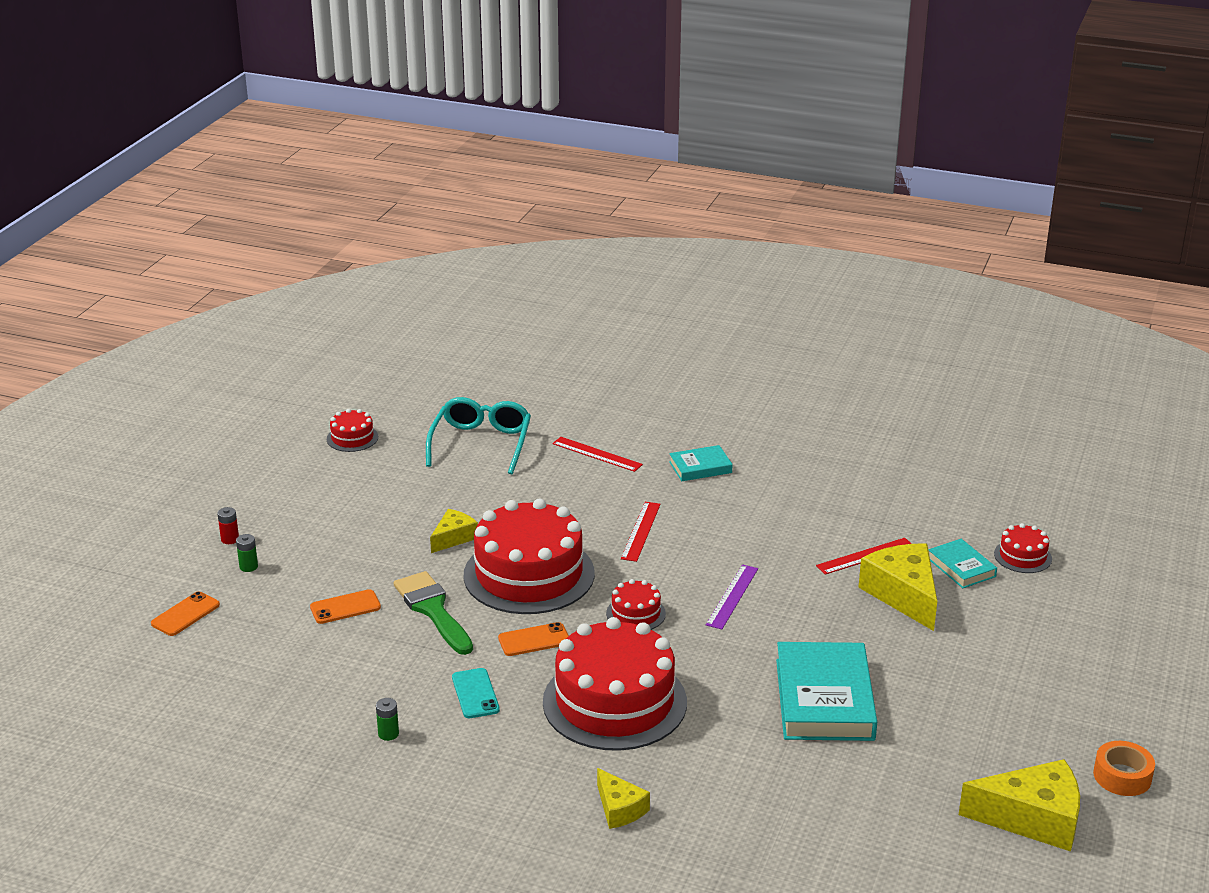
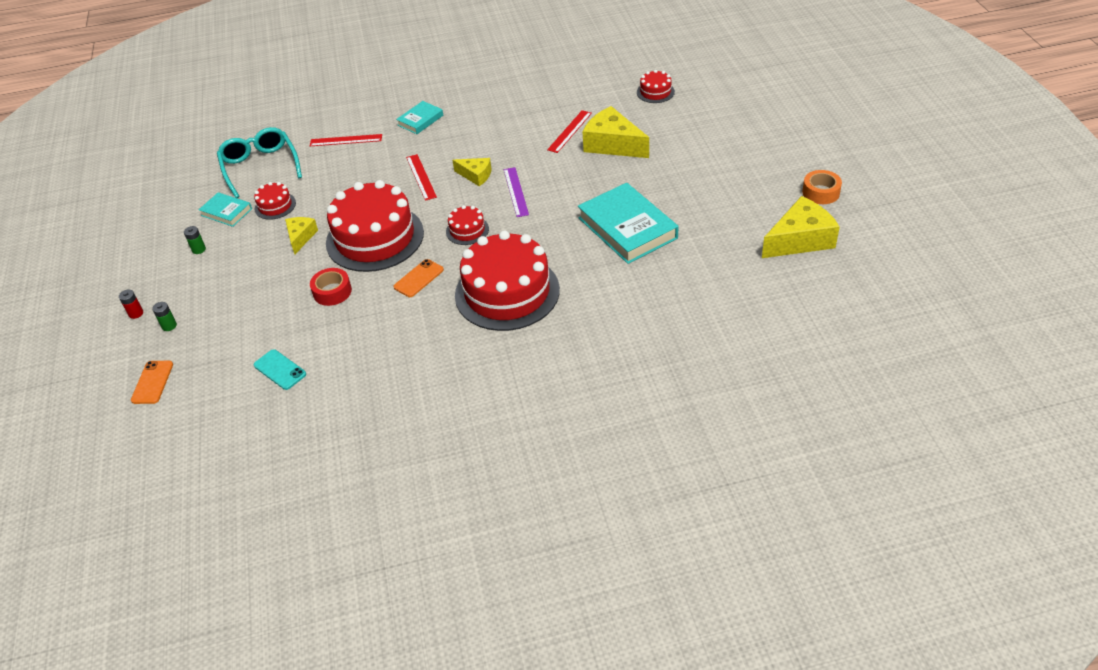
camera: 30 degrees left, 15 degrees up
orange phone [310,589,381,624] -> none
red cake [327,409,378,452] -> red cake moved to [254,182,296,220]
green battery [376,698,399,741] -> green battery moved to [184,226,206,254]
green brush [394,571,473,655] -> red tape [310,268,352,306]
turquoise phone [452,668,500,718] -> turquoise phone moved to [254,349,306,390]
yellow cheese [597,768,650,829] -> yellow cheese moved to [452,158,492,186]
turquoise book [928,539,997,588] -> turquoise book moved to [199,192,252,227]

